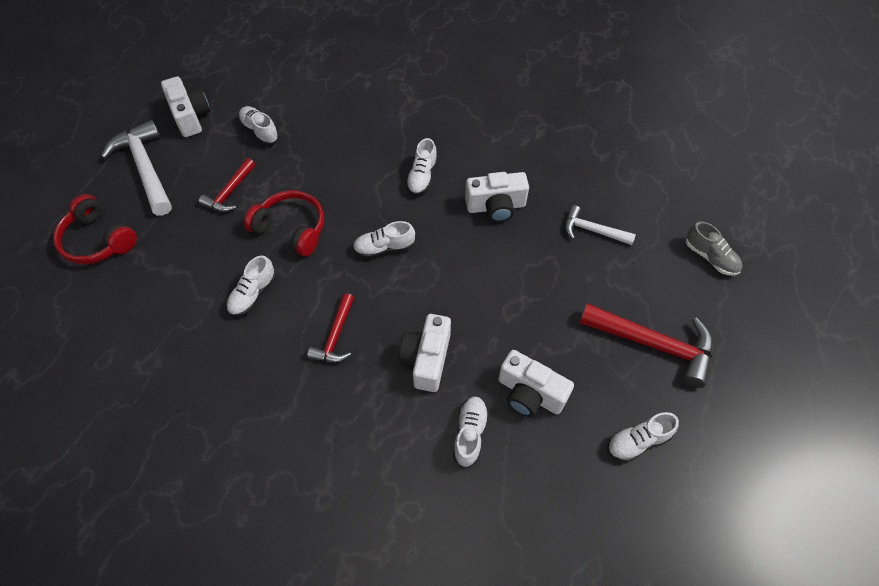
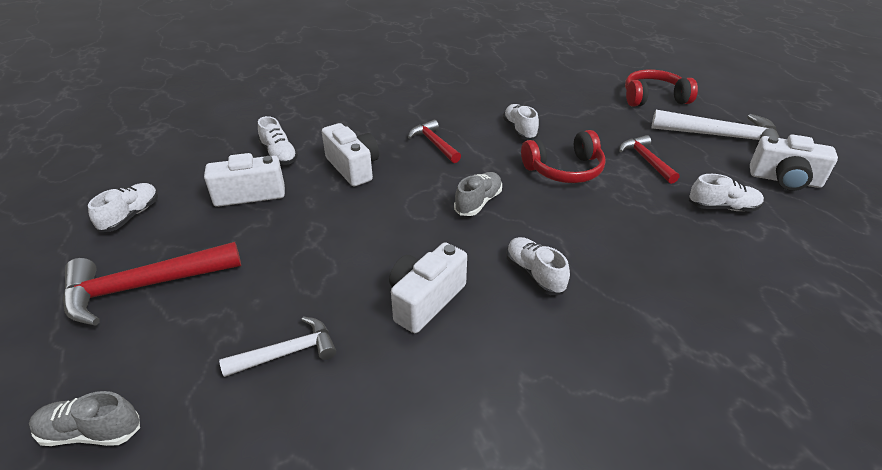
camera: 135 degrees right, 20 degrees down
white shoe [353,221,415,258] -> grey shoe [454,172,502,216]

